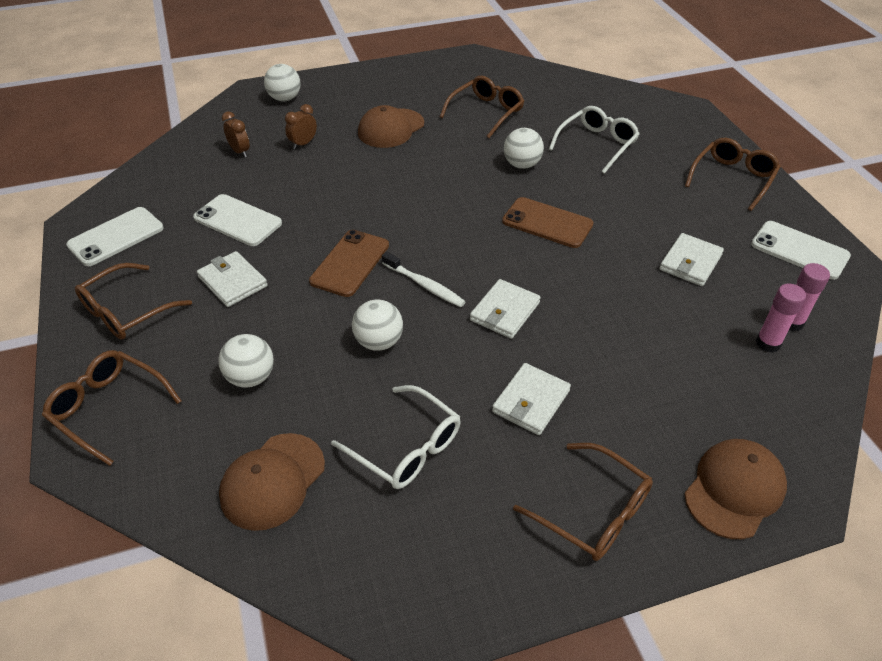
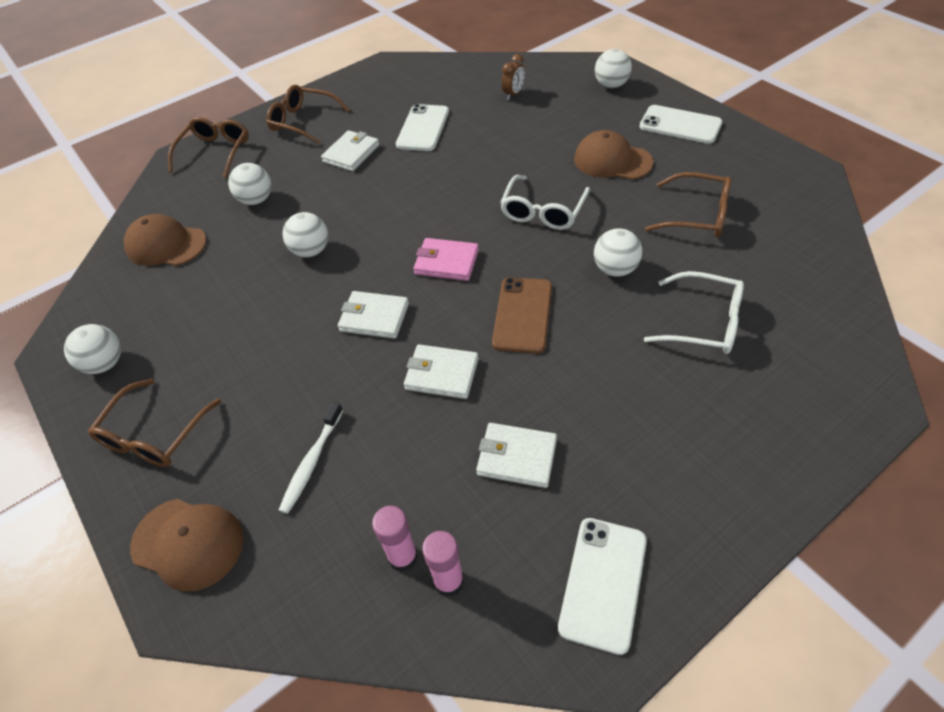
camera: 75 degrees right, 5 degrees up
white phone [66,207,164,266] -> white phone moved to [639,105,723,144]
brown clock [285,104,317,149] -> none
brown phone [309,230,389,297] -> none
white glasses [331,385,461,489] -> white glasses moved to [500,175,590,230]
white toothbrush [382,252,466,307] -> white toothbrush moved to [279,402,343,514]
white wallet [492,363,571,435] -> white wallet moved to [404,344,478,399]
brown glasses [685,138,781,211] -> none
none -> white ball [64,324,121,374]
none -> pink wallet [413,238,479,281]

